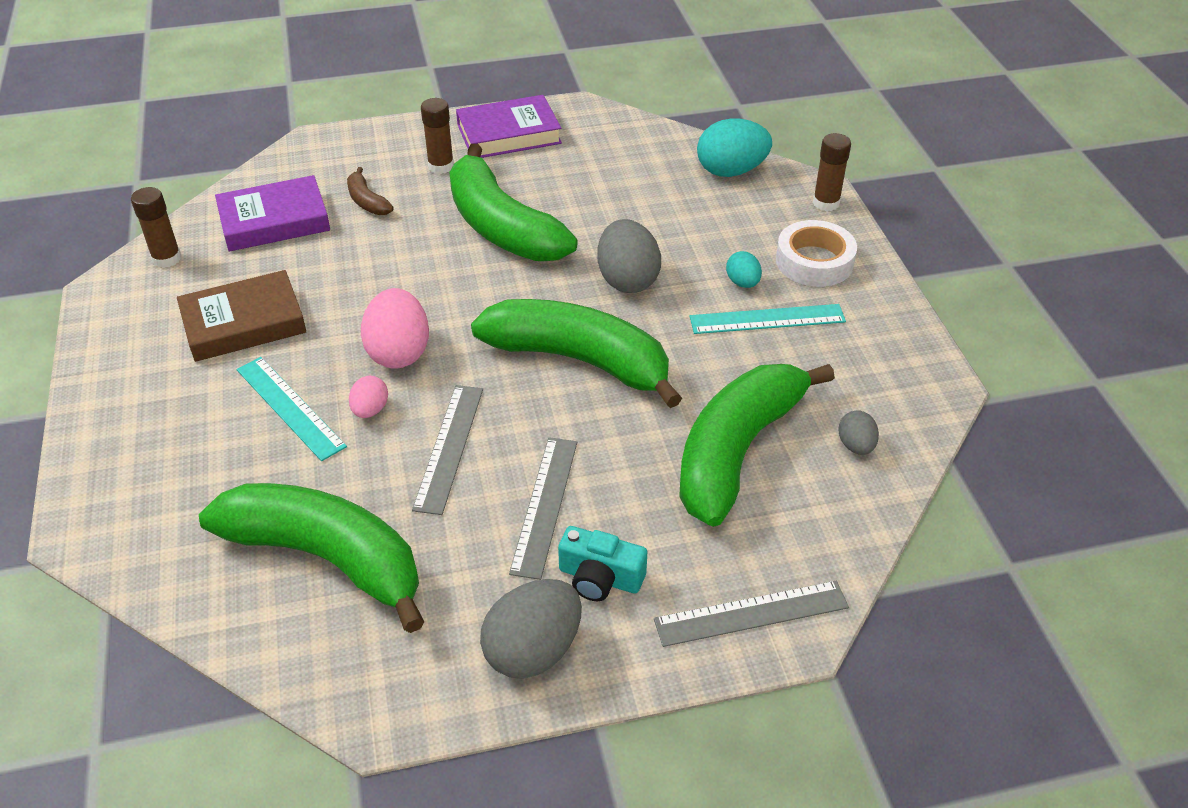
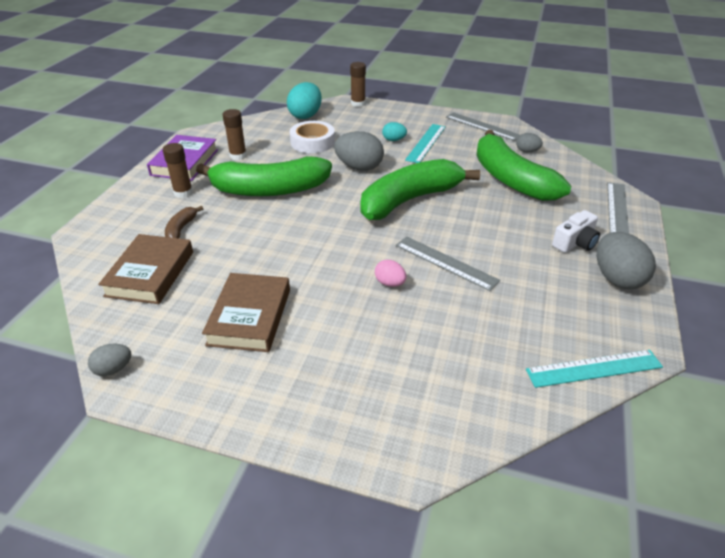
camera: 60 degrees left, 5 degrees down
brown glue stick [131,187,181,268] -> brown glue stick moved to [222,109,247,160]
green banana [199,483,424,633] -> none
purple book [215,175,330,252] -> brown book [98,234,193,304]
turquoise ruler [237,357,347,461] -> turquoise ruler moved to [526,350,663,388]
brown banana [347,167,394,215] -> brown banana turned 105 degrees clockwise [165,206,203,239]
pink egg [361,288,429,369] -> none
grey ruler [509,437,577,580] -> grey ruler moved to [446,112,520,141]
turquoise camera [558,526,647,601] -> white camera [552,210,600,253]
white tape [776,220,857,287] -> white tape moved to [290,121,335,153]
none -> grey egg [88,344,131,376]

